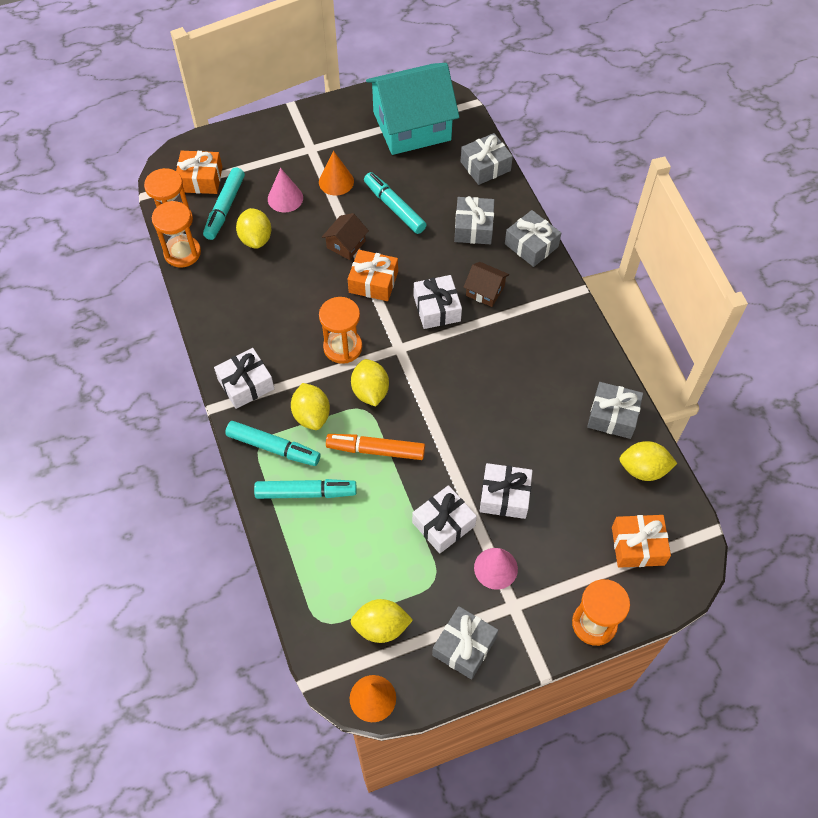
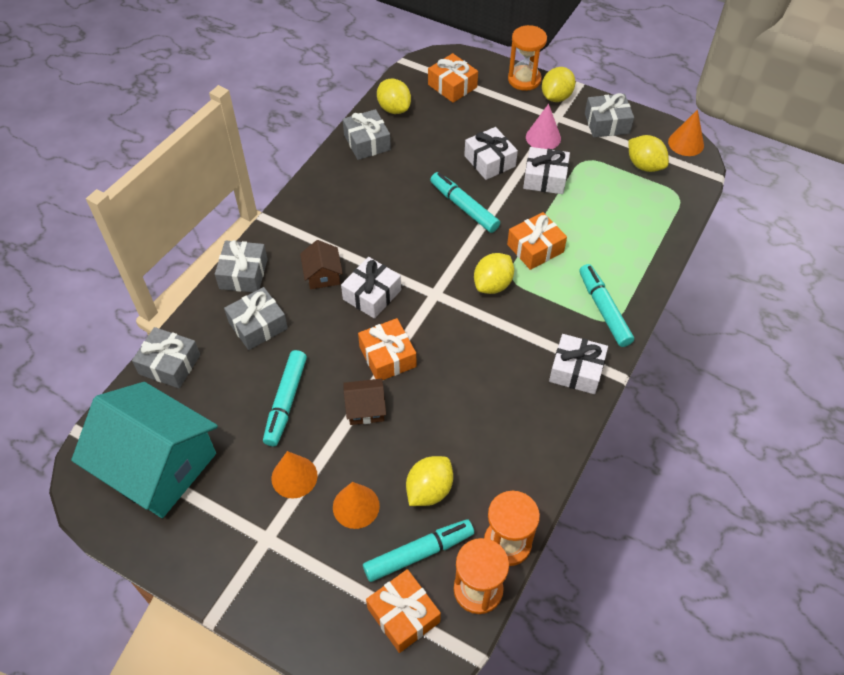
camera: 130 degrees left, 5 degrees down
turquoise marker [254,479,356,499] -> turquoise marker moved to [430,172,500,233]
pink cone [268,168,303,212] -> orange cone [333,482,380,529]
yellow lemon [291,383,330,430] -> yellow lemon moved to [542,67,575,102]
orange hourglass [319,297,362,364] -> none
orange marker [326,434,425,460] -> orange gift [507,212,567,270]

